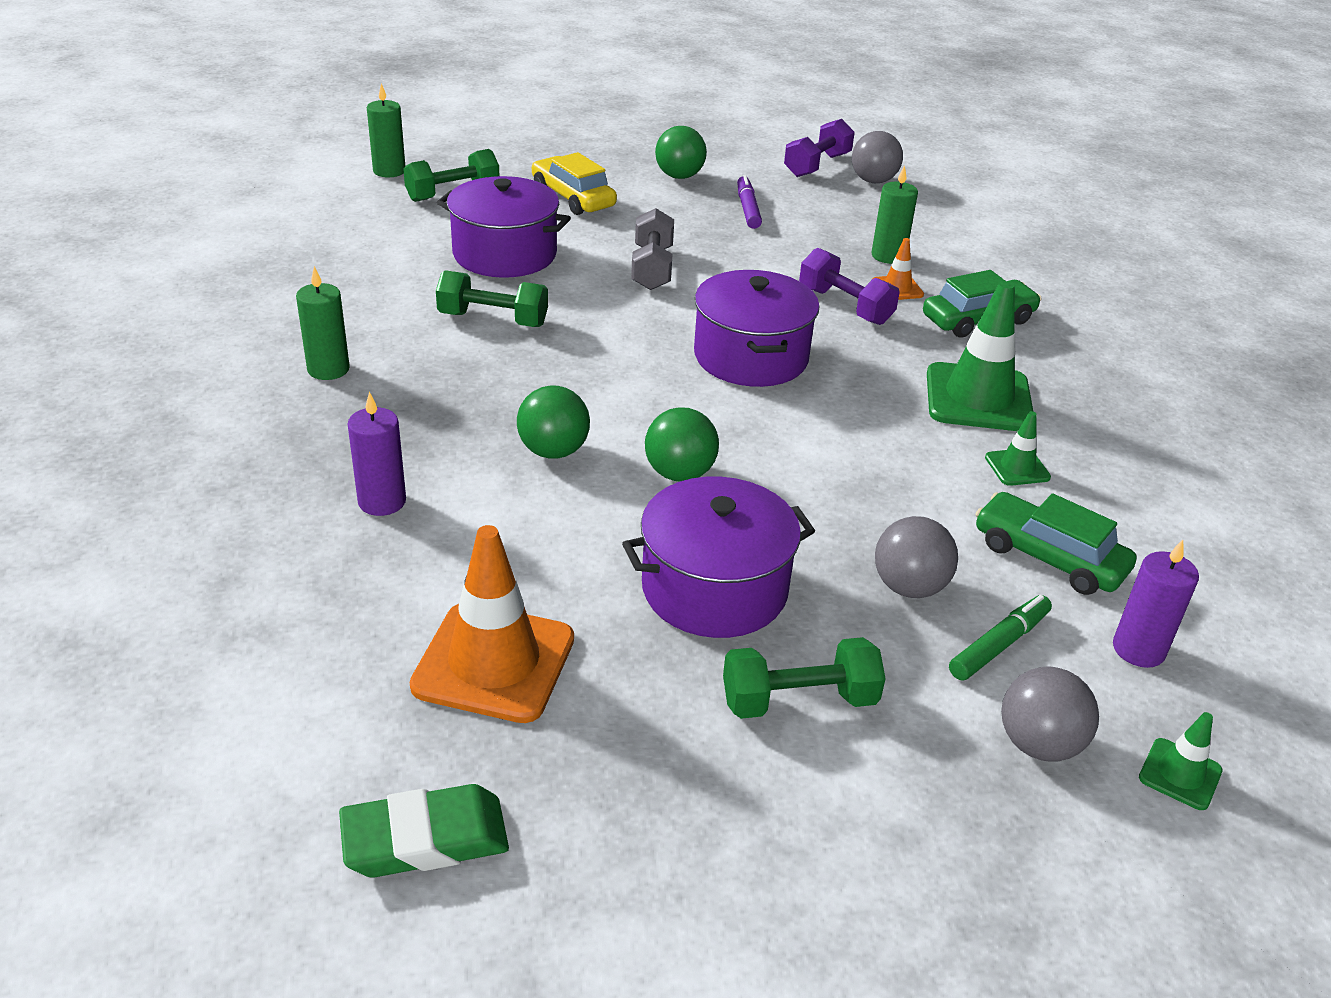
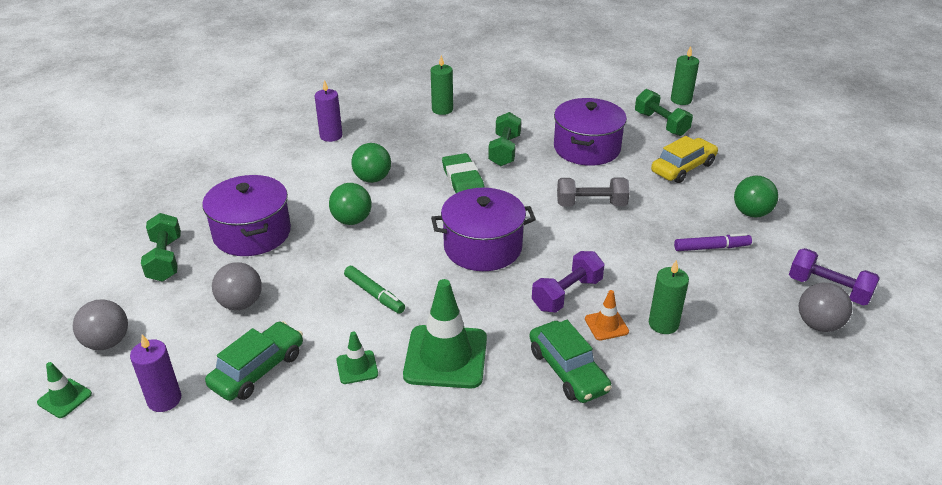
camera: 90 degrees right, 0 degrees up
green eraser [339,784,509,878] -> green eraser moved to [442,153,485,193]
orange traffic cone [410,525,574,723] -> none
green marker [949,595,1052,681] -> green marker moved to [344,266,405,314]

